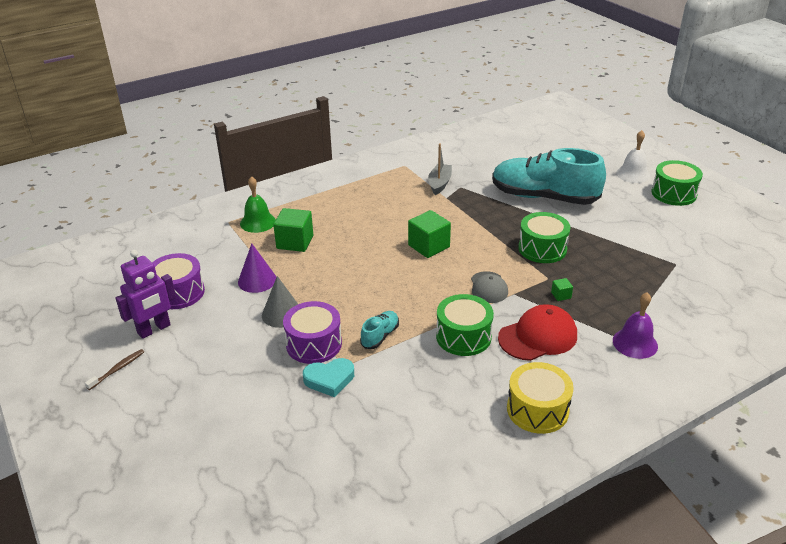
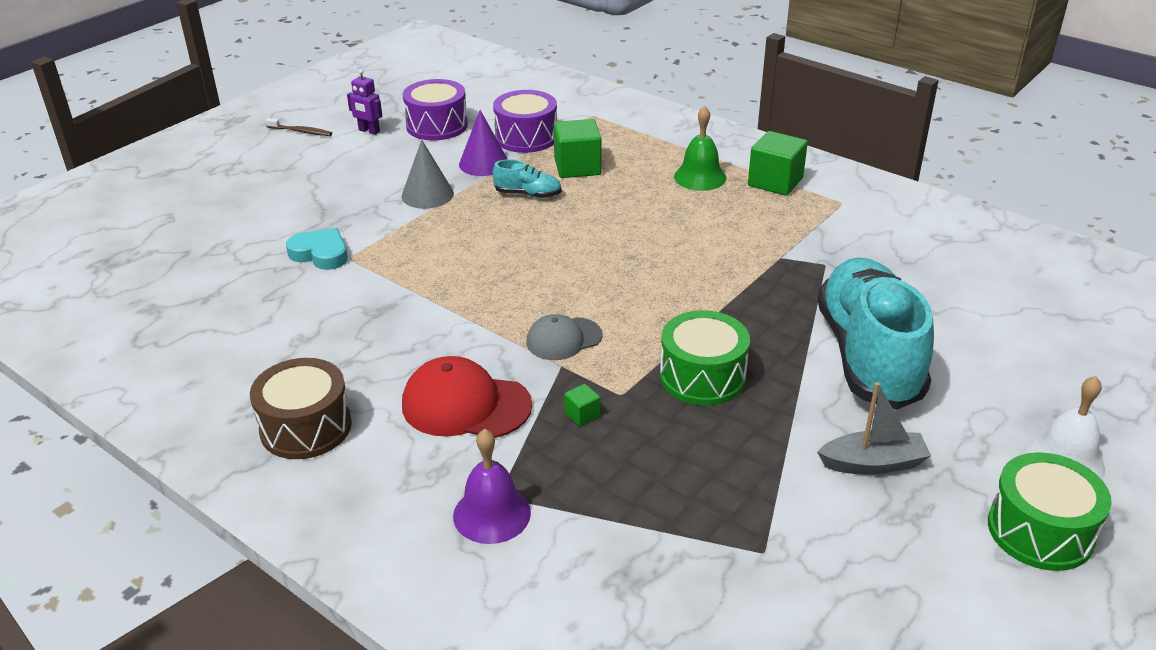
camera: 70 degrees right, 0 degrees up
purple robot [115,250,176,339] -> purple robot [347,69,382,135], size x0.60
green bell [240,176,276,233] -> green bell moved to [674,106,726,191]
purple drum [283,301,342,364] -> purple drum moved to [493,90,557,153]
turquoise heart [303,358,354,397] -> turquoise heart turned 150 degrees clockwise [286,228,348,270]
turquoise shoe [360,311,399,349] -> turquoise shoe moved to [493,159,562,198]
green cube [408,210,451,258] -> green cube moved to [748,131,808,196]
grey boat [428,144,452,195] -> grey boat moved to [817,382,931,475]
green drum [436,294,494,356] -> none
red cap [498,304,577,361] -> red cap turned 150 degrees clockwise [402,356,532,438]
yellow drum [507,362,574,434] -> brown drum [250,358,352,459]

